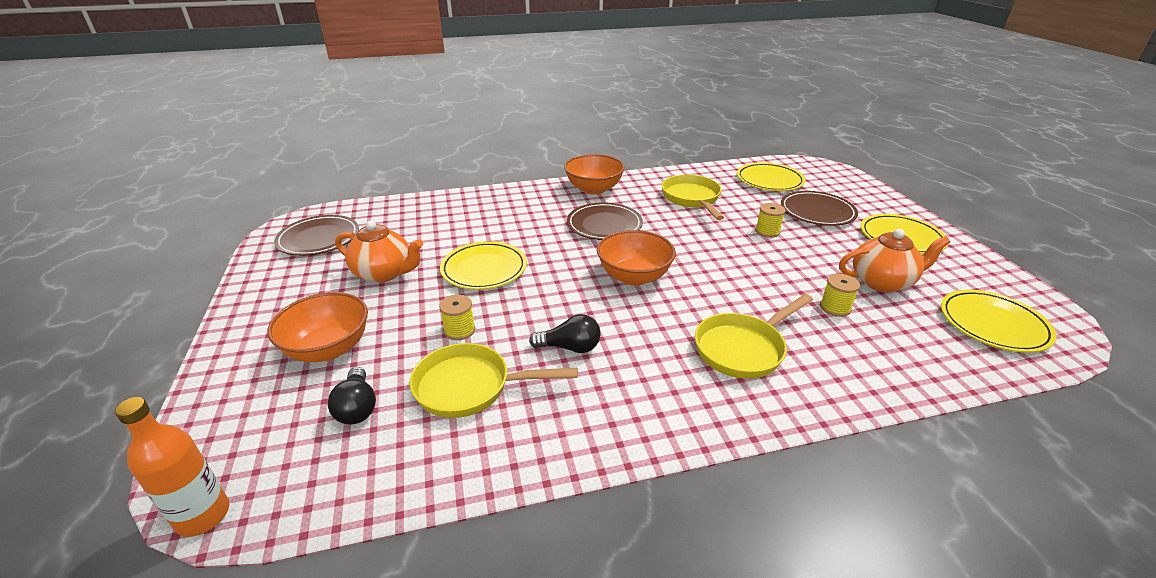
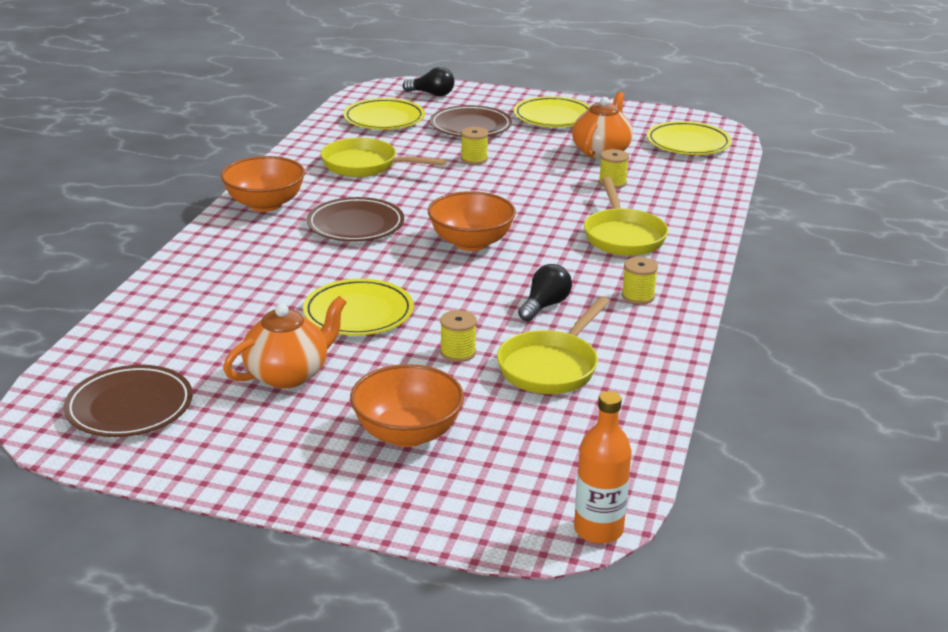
camera: 60 degrees left, 5 degrees down
black light bulb [328,367,376,425] -> black light bulb moved to [403,67,454,96]
none -> yellow spool [622,257,658,304]

